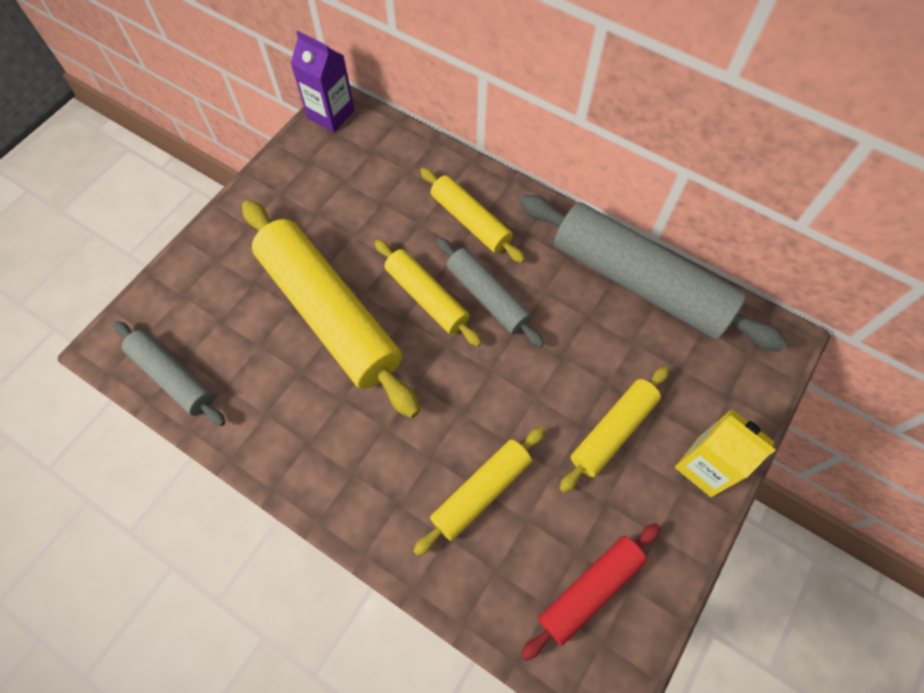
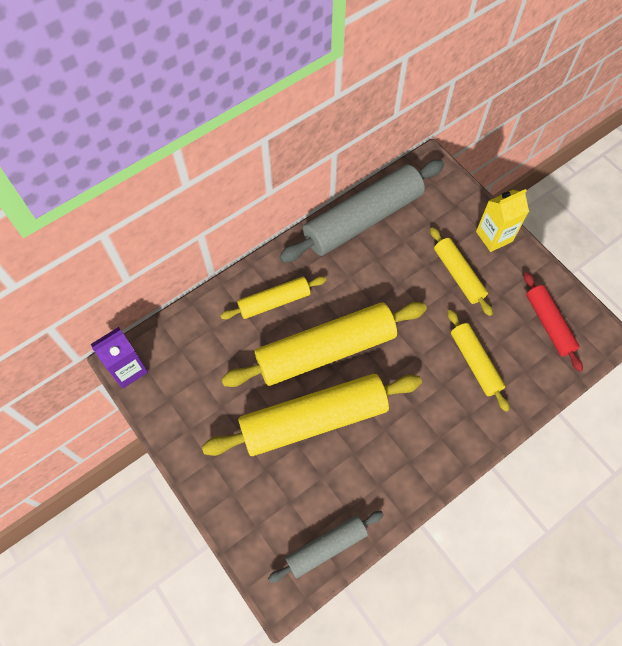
camera: 70 degrees left, 0 degrees up
yellow rolling pin [375,240,482,346] -> yellow rolling pin [221,302,427,387], size x1.87
grey rolling pin [436,238,544,347] -> none

